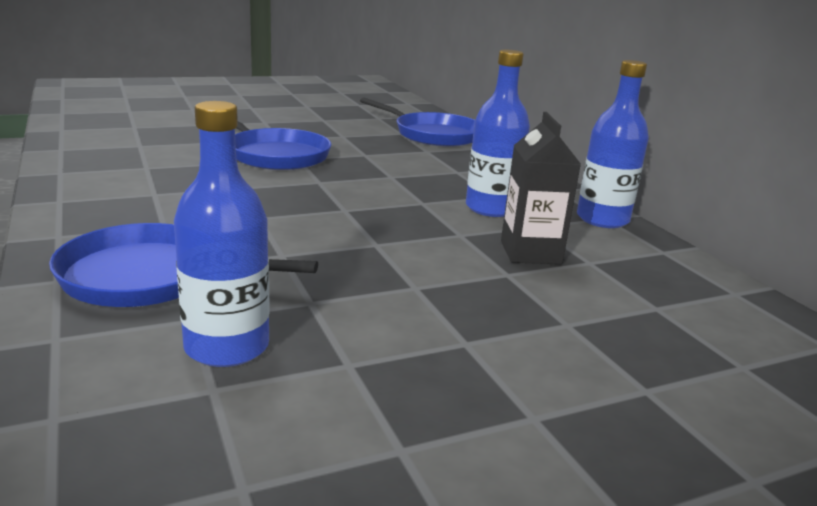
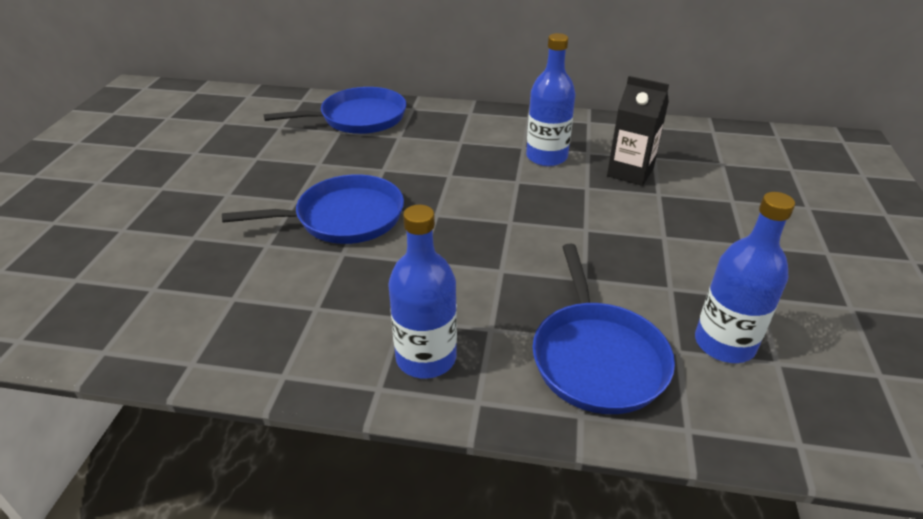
camera: 55 degrees left, 15 degrees up
blue pan [49,223,318,307] -> blue pan turned 45 degrees counterclockwise [532,244,675,414]
blue bottle [577,60,649,228] -> blue bottle moved to [388,205,457,379]

